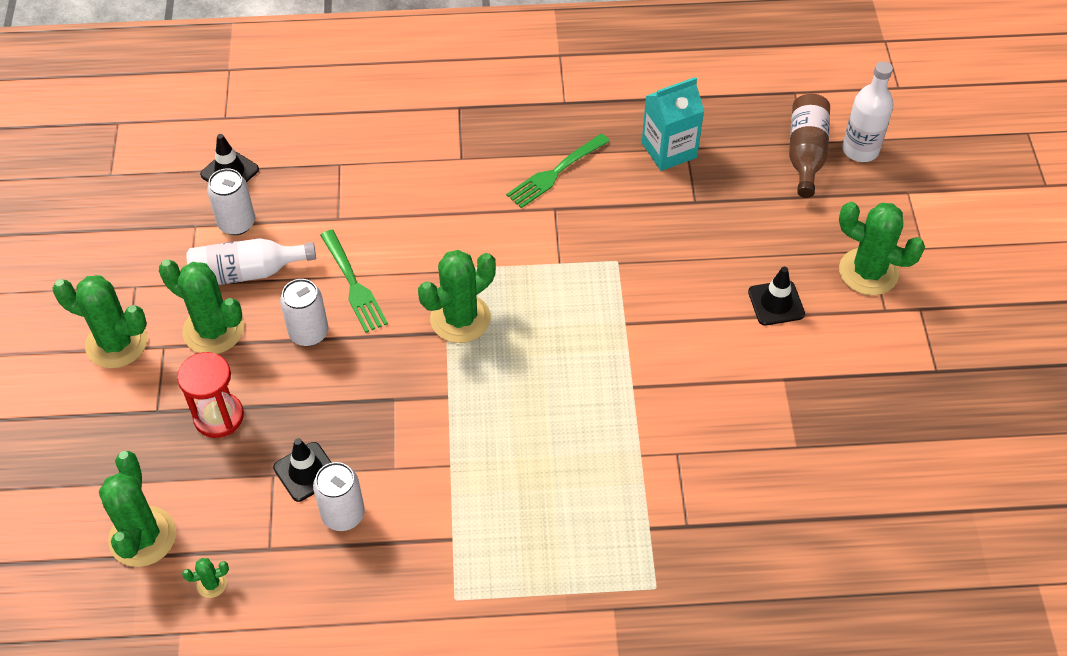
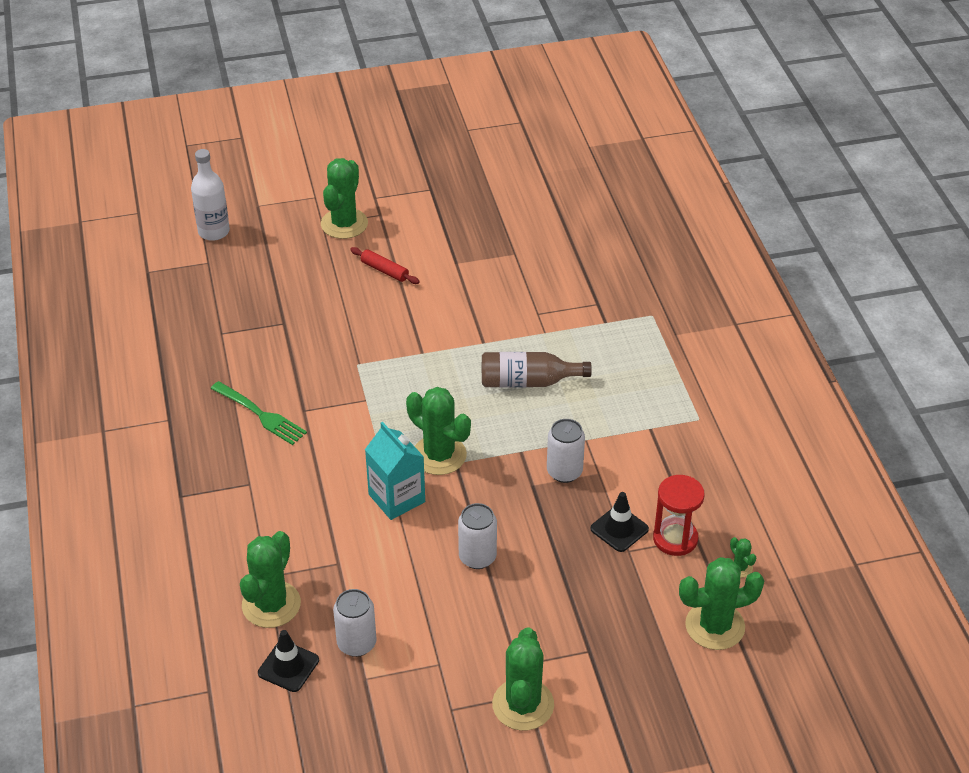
camera: 100 degrees left, 10 degrees down
green cactus [159,259,244,354] -> green cactus moved to [240,531,301,628]
red hourglass [177,352,244,438] -> red hourglass moved to [653,475,705,556]
white bottle [186,238,316,285] -> none
white can [313,462,365,531] -> white can moved to [547,419,585,483]
green fork [320,230,388,333] -> none
turquoise carton [642,77,704,171] -> turquoise carton moved to [365,422,425,520]
black traffic cone [748,267,805,326] -> red rolling pin [350,247,420,284]
brown bottle [789,94,830,198] -> brown bottle moved to [482,352,592,388]

